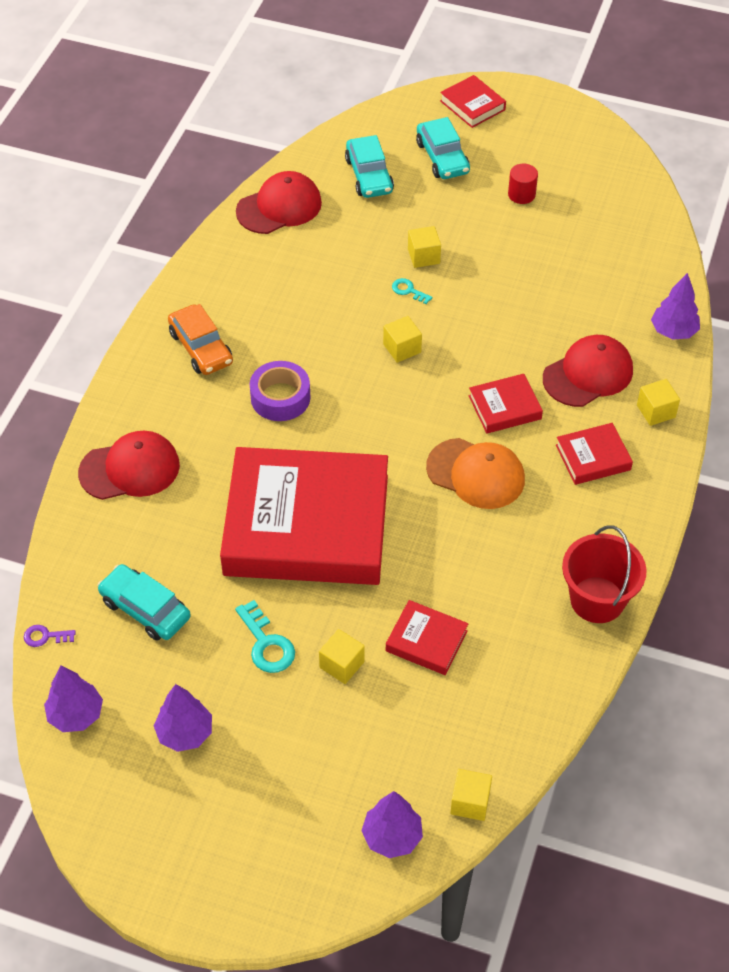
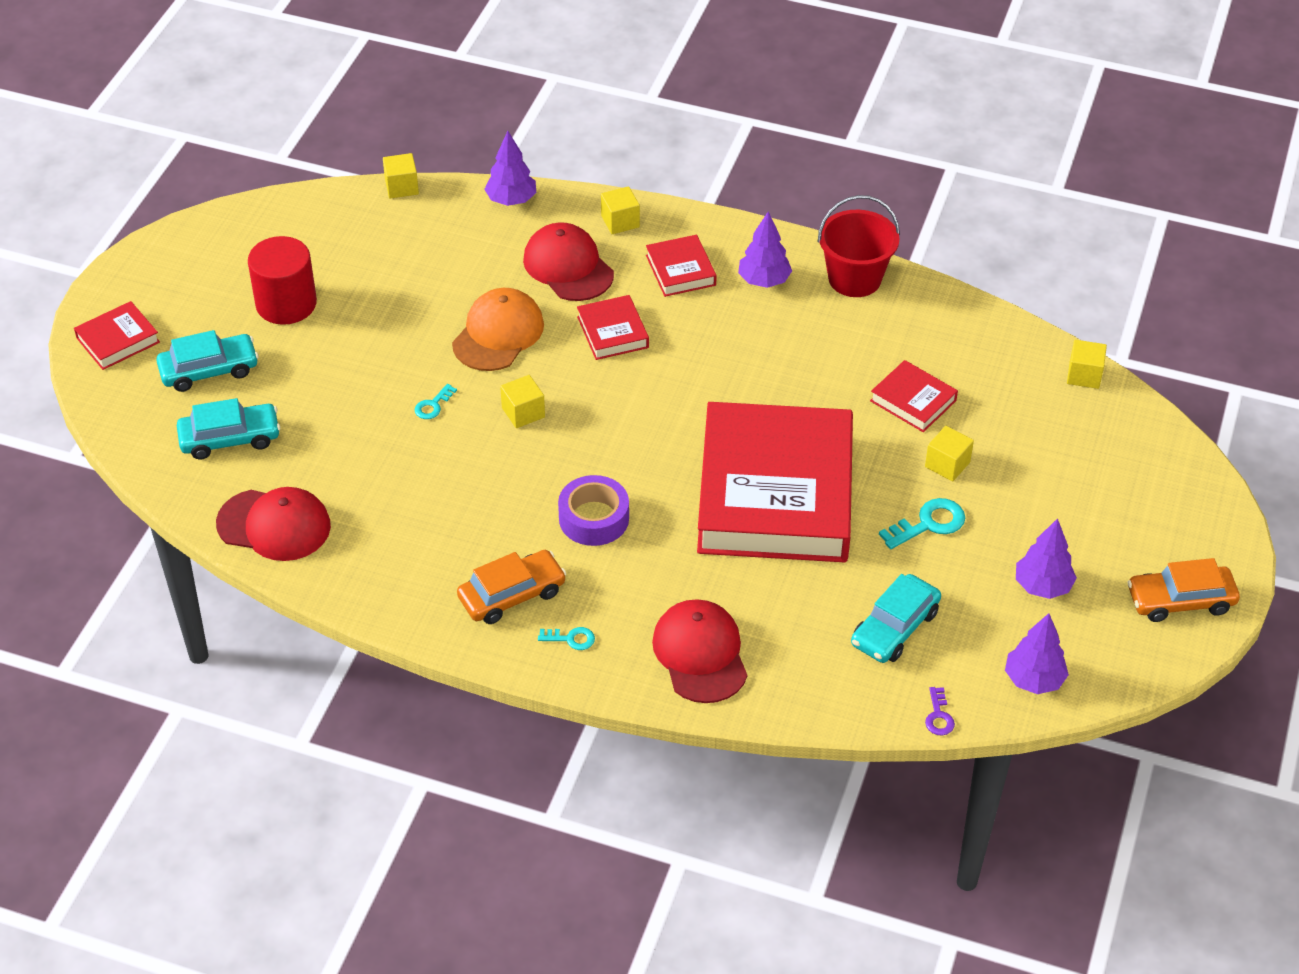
camera: 90 degrees left, 5 degrees down
red cap [236,171,322,234] -> red cap turned 135 degrees clockwise [216,487,331,561]
purple tree [361,791,423,858] -> purple tree moved to [738,211,792,288]
red book [386,600,468,675] -> red book turned 75 degrees counterclockwise [870,360,958,432]
yellow cube [408,226,441,268] -> yellow cube moved to [383,153,419,199]
orange cap [426,438,525,509] -> orange cap moved to [452,288,544,371]
red cylinder [508,164,538,204] -> red cylinder [248,236,317,325], size x1.84
none -> turquoise key [538,627,595,650]
none -> orange car [1127,558,1240,622]

